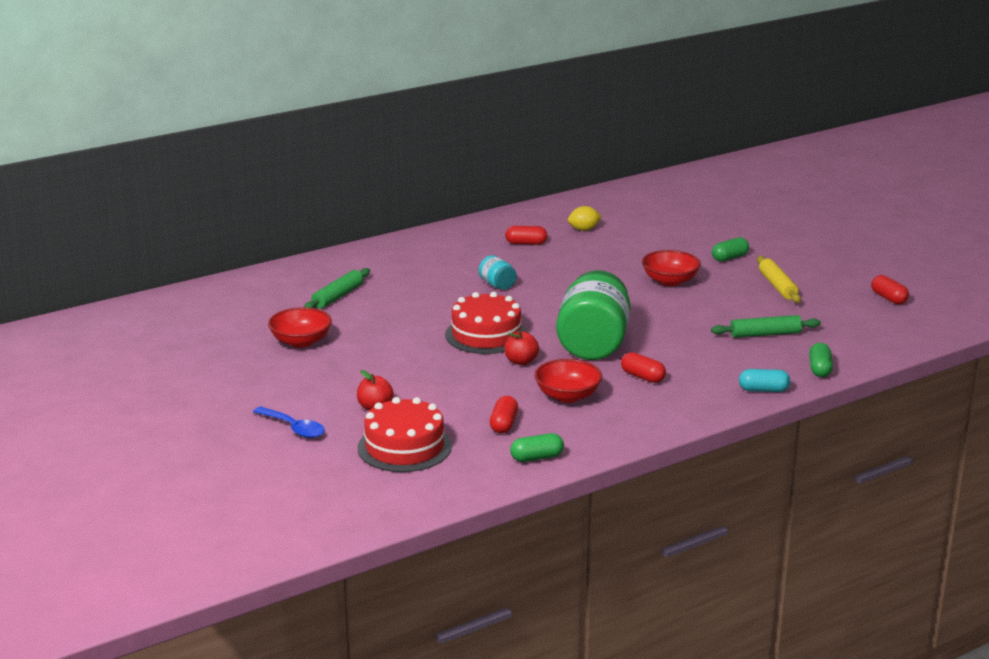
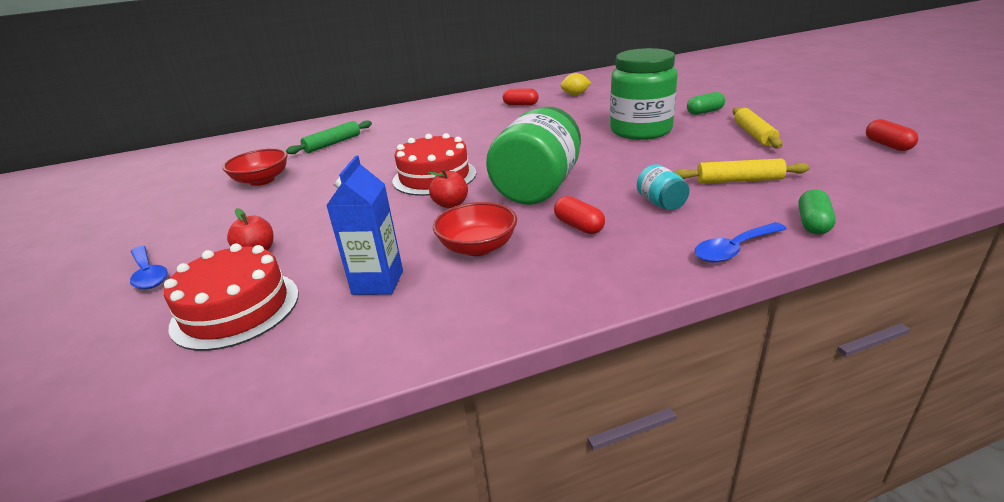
camera: 15 degrees right, 5 degrees up
turquoise jar [478,255,517,290] -> turquoise jar moved to [637,164,690,210]
red capsule [490,396,518,433] -> blue carton [326,156,403,295]
green capsule [510,433,564,462] -> none
red bowl [642,250,701,286] -> green jar [610,48,678,140]
green rolling pin [711,315,821,338] -> yellow rolling pin [674,158,810,184]
turquoise capsule [739,369,790,392] -> blue spoon [694,222,787,262]

